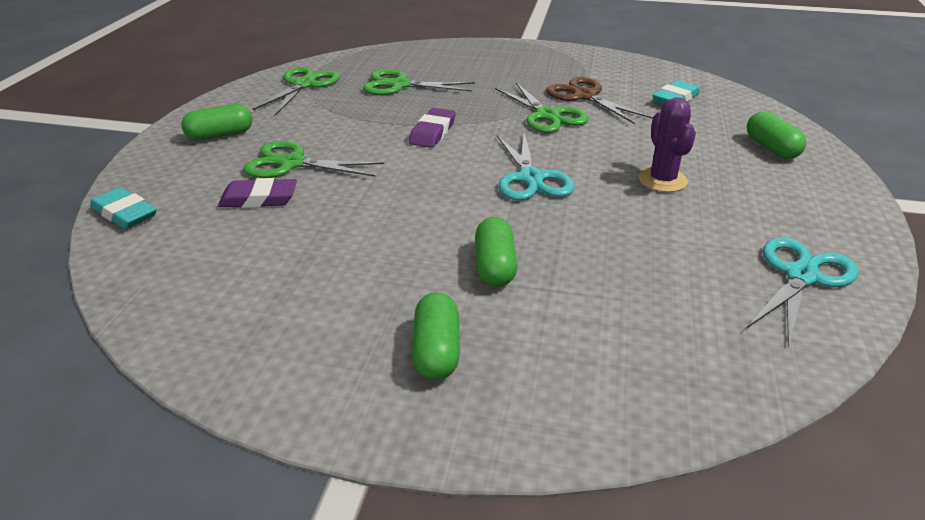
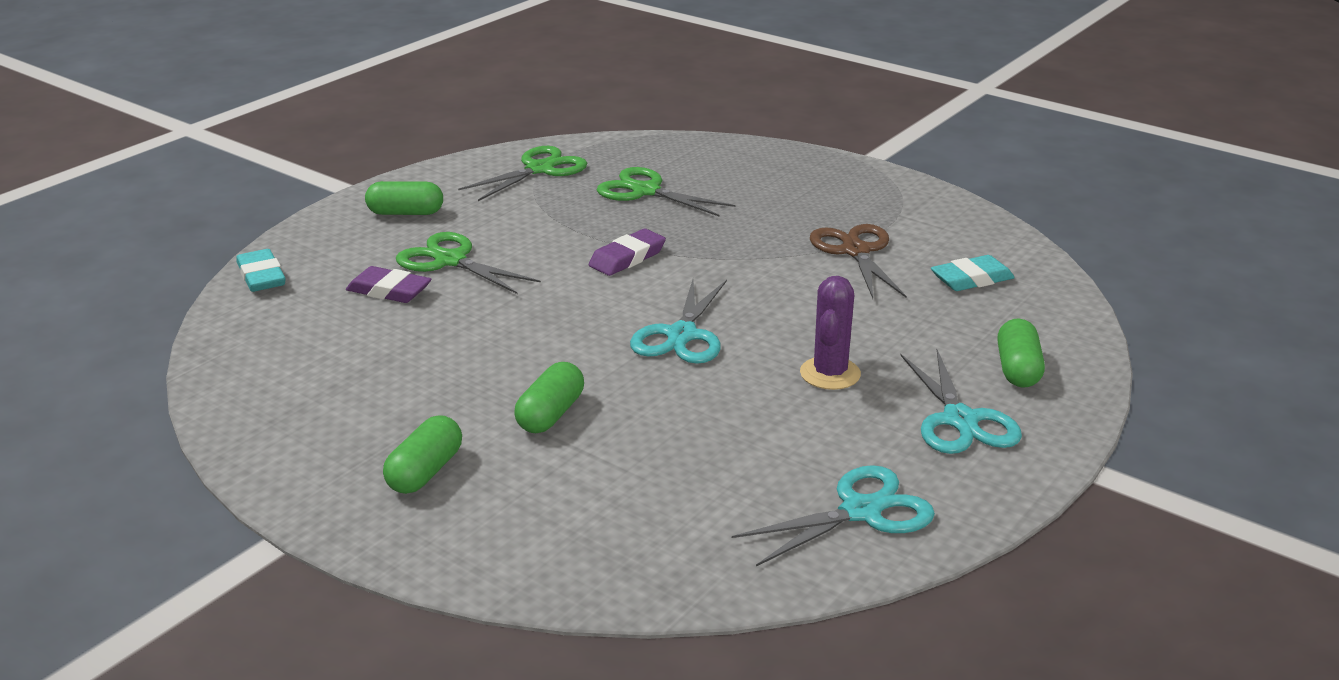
camera: 25 degrees right, 5 degrees down
green scissors [495,82,589,133] -> none
none -> turquoise scissors [900,349,1022,454]

